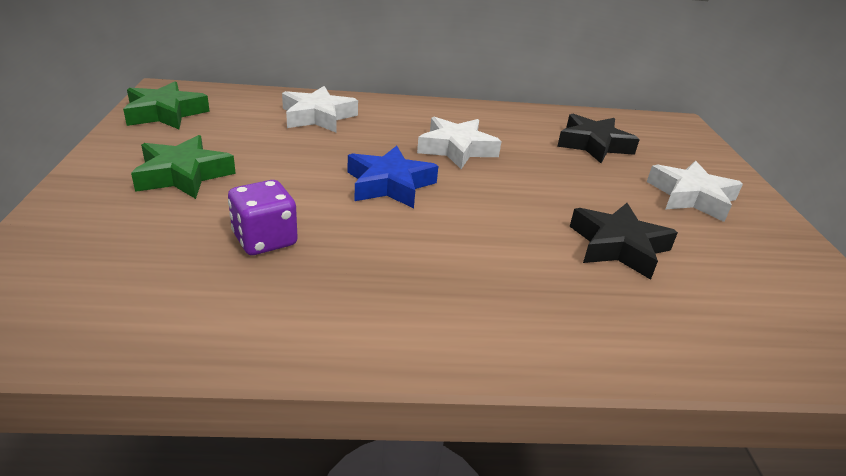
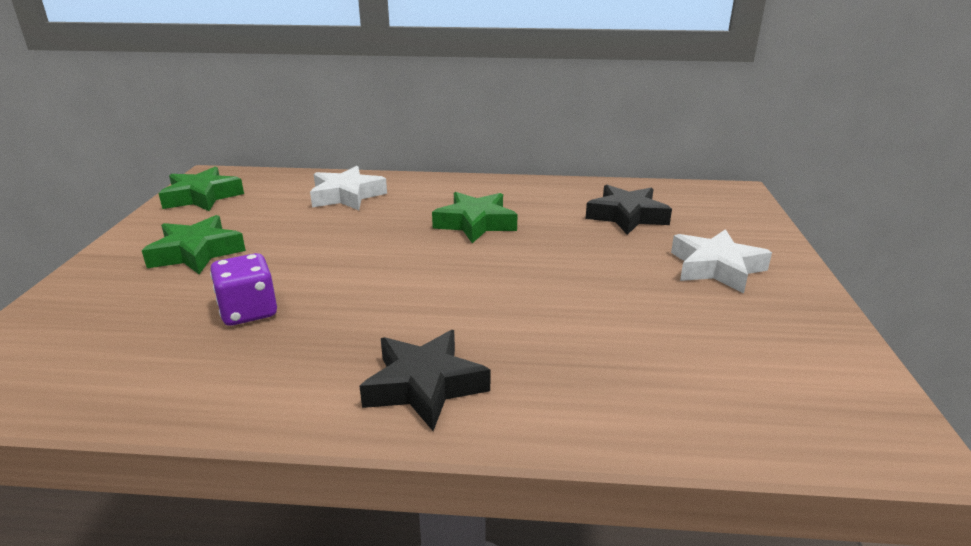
camera: 10 degrees right, 5 degrees down
blue star [348,146,438,208] -> none
white star [417,117,502,169] -> green star [432,192,518,243]
black star [570,203,678,280] -> black star moved to [360,330,490,431]

